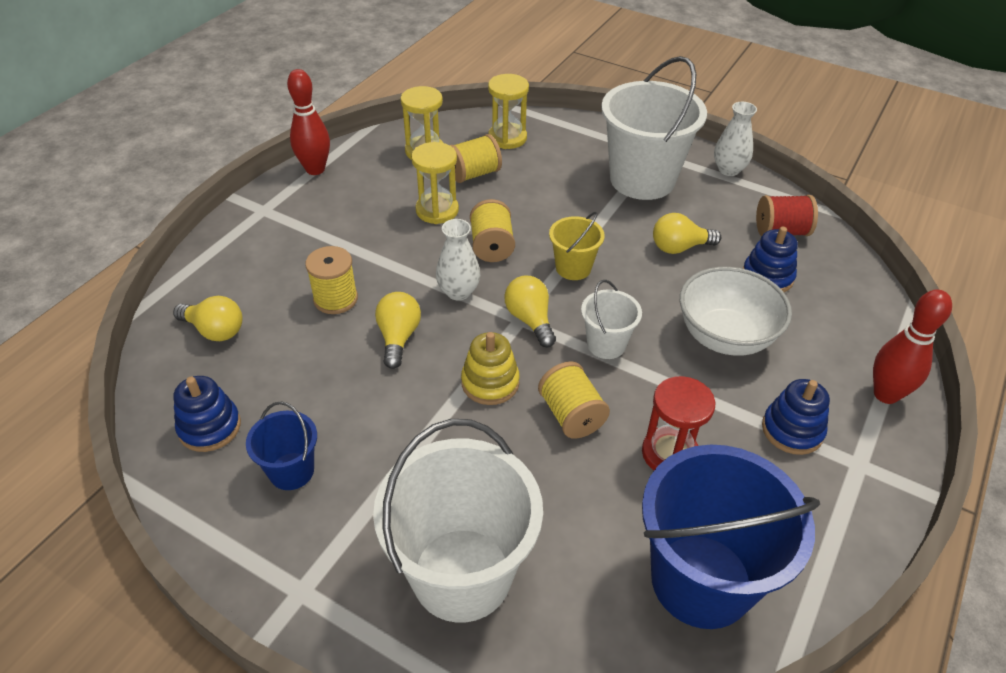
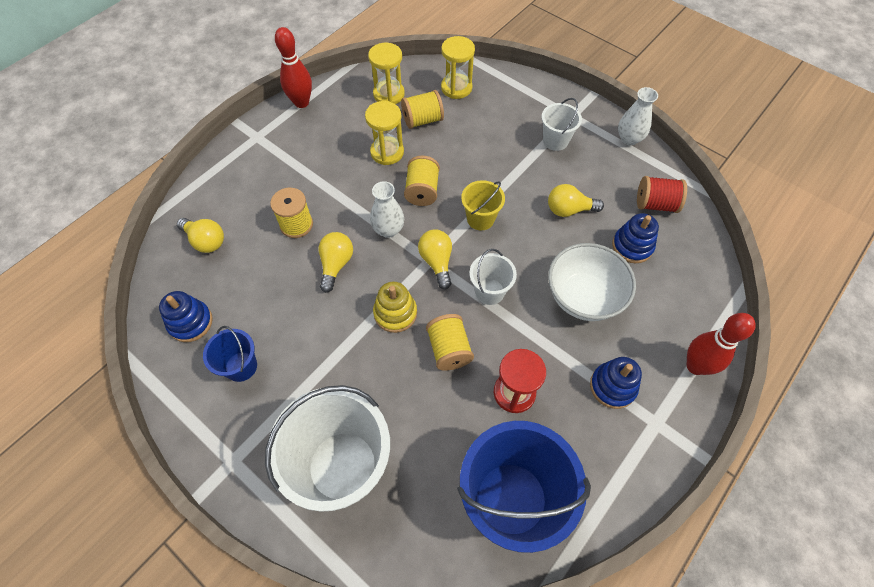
camera: 10 degrees right, 15 degrees up
white bucket [601,56,707,200] -> white bucket [541,98,582,151], size x0.49

